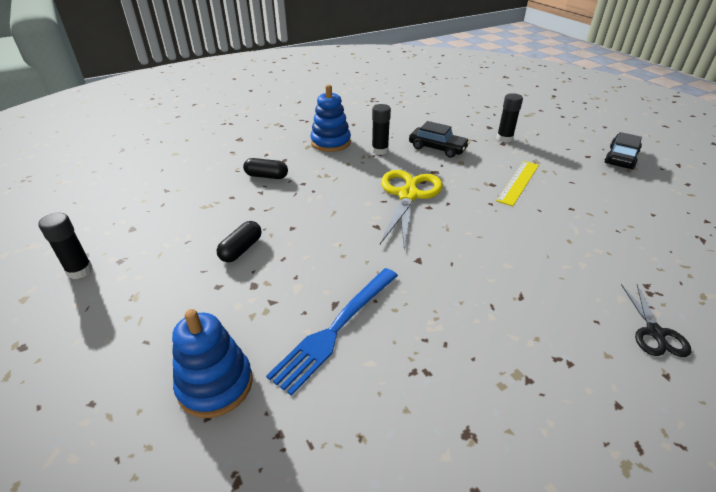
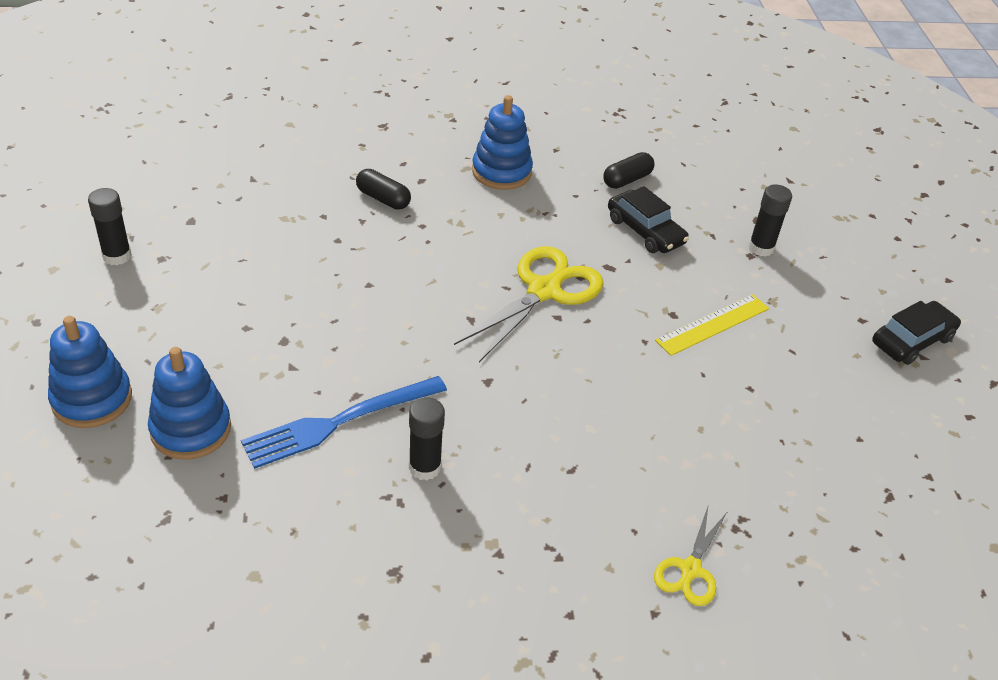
camera: 20 degrees right, 5 degrees up
black capsule [217,221,262,262] -> black capsule moved to [603,152,654,189]
black glue stick [372,104,391,155] -> black glue stick moved to [409,397,445,481]
black scissors [621,284,691,357] -> yellow scissors [654,504,728,606]
none -> blue stacking toy [48,316,132,428]

